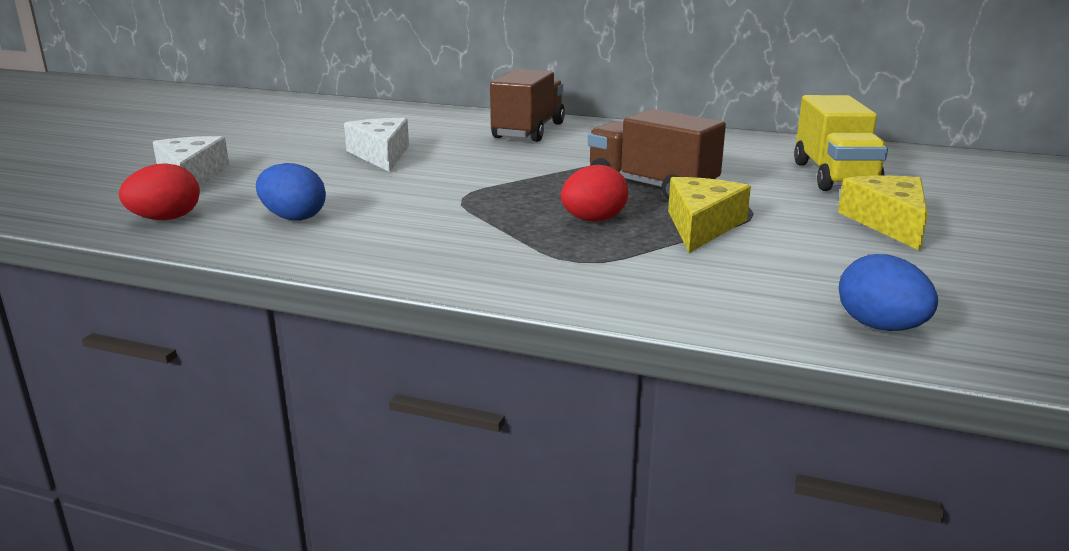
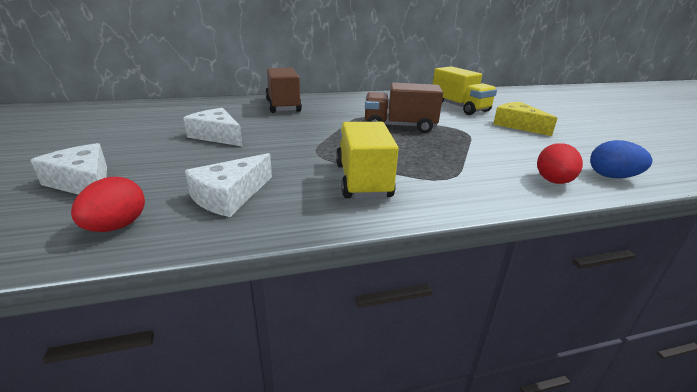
camera: 35 degrees left, 5 degrees up
blue egg [256,163,326,221] -> white cheese [185,153,272,217]
red egg [561,165,628,222] -> red egg moved to [537,143,583,184]
yellow cheese [668,177,751,253] -> none
none -> yellow truck [336,122,399,199]

